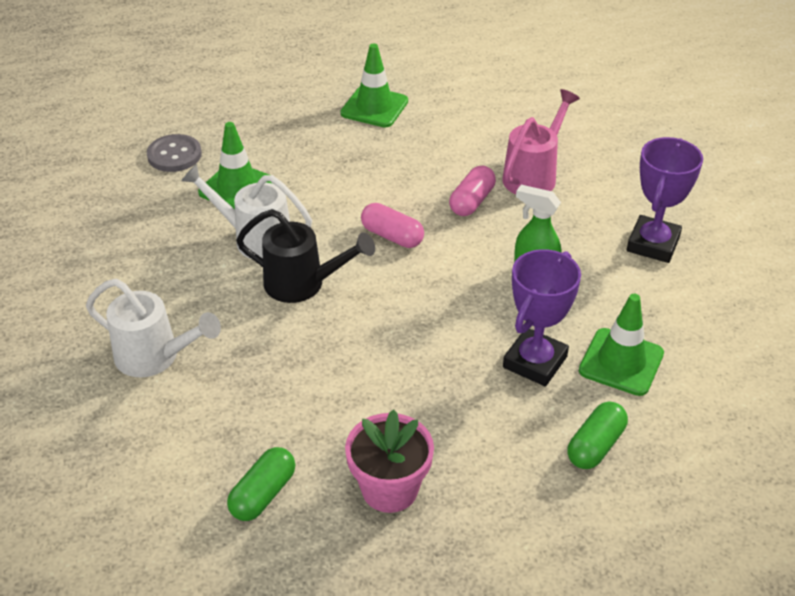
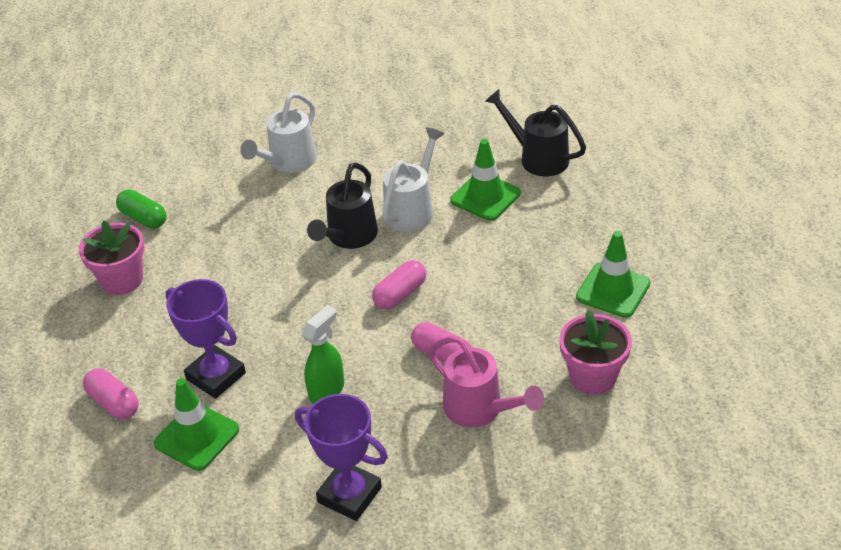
camera: 100 degrees right, 0 degrees up
grey button [147,134,202,172] -> black watering can [485,89,586,176]
green capsule [567,402,628,469] -> pink capsule [83,368,139,419]
none -> pink flower pot [560,310,632,395]

